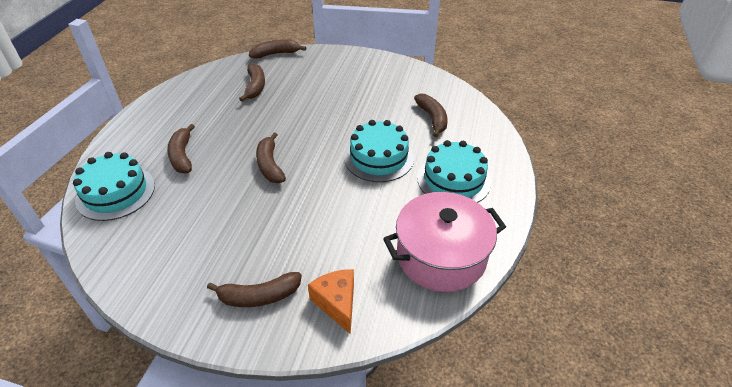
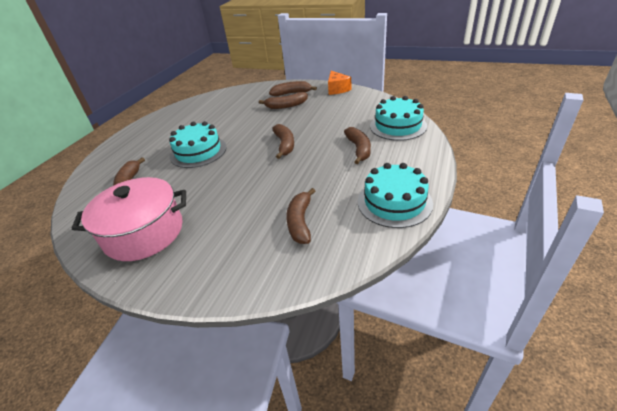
camera: 170 degrees left, 5 degrees down
brown banana [249,39,306,59] -> brown banana moved to [259,92,308,109]
orange cheese [308,269,354,334] -> orange cheese moved to [328,71,351,95]
pink pot [383,192,506,292] -> pink pot moved to [72,177,186,261]
turquoise cake [417,140,491,203] -> turquoise cake moved to [358,163,433,228]

